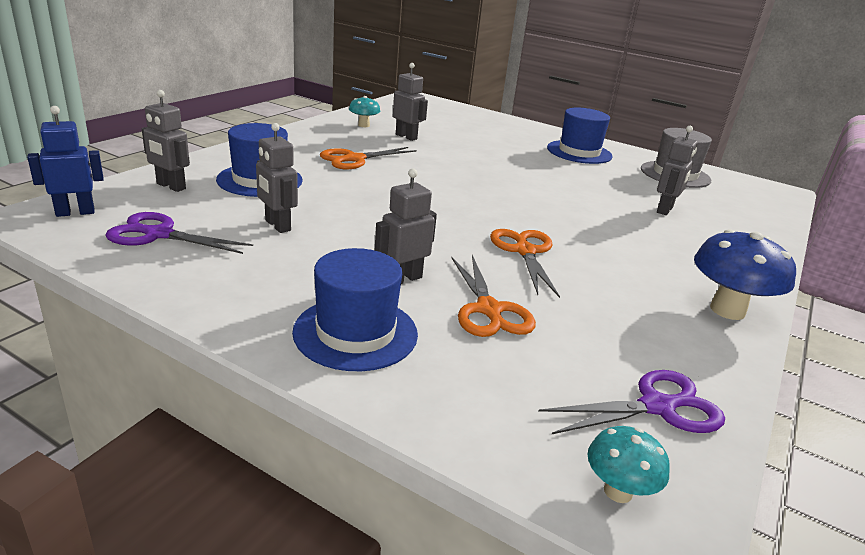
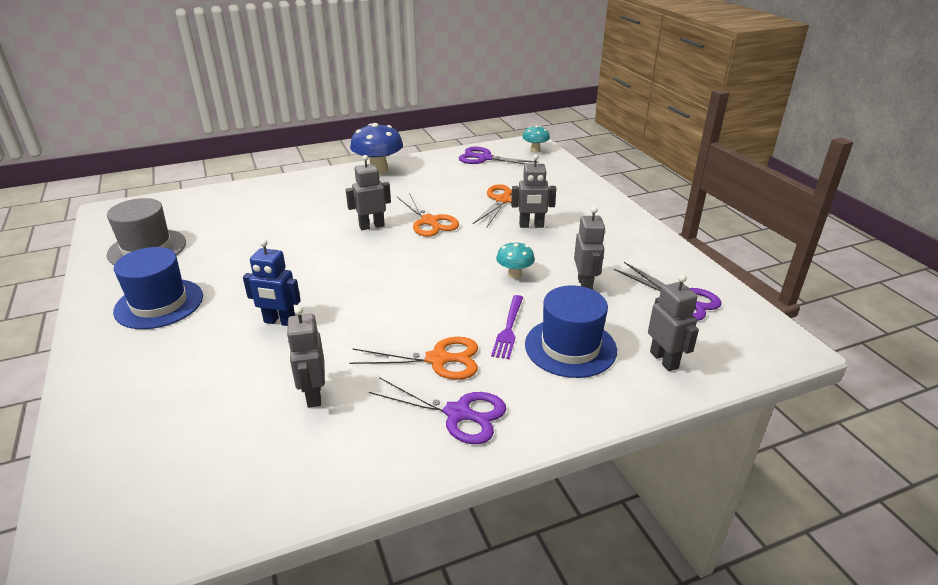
camera: 140 degrees left, 5 degrees up
blue robot [27,106,104,217] -> blue robot moved to [243,239,301,326]
blue hat [292,248,418,371] -> none
turquoise mushroom [349,96,380,127] -> turquoise mushroom moved to [496,241,535,279]
orange scissors [490,229,560,298] -> orange scissors turned 60 degrees counterclockwise [397,192,459,237]
grey robot [657,126,698,215] -> grey robot moved to [346,155,391,230]
none -> purple scissors [369,377,506,444]
none -> purple fork [491,295,523,359]

